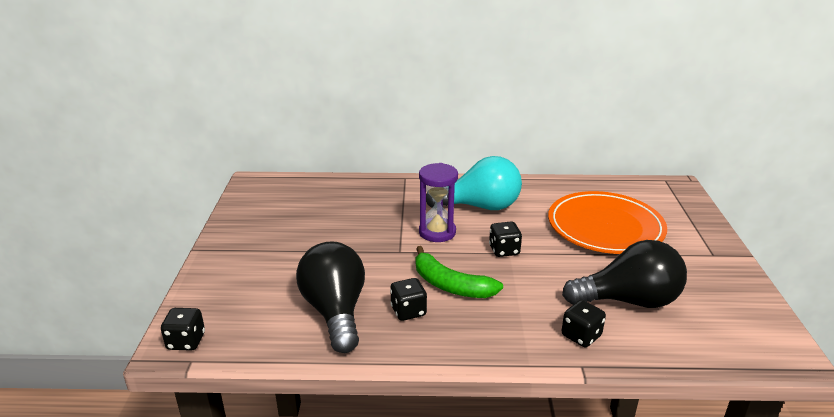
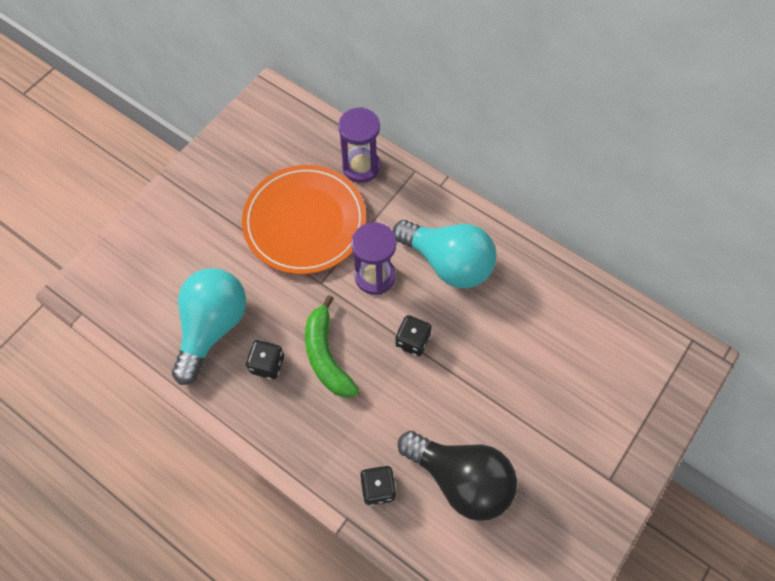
camera: 35 degrees right, 35 degrees up
black dice [161,308,205,351] -> none
black light bulb [296,241,365,353] -> turquoise light bulb [172,268,246,385]
orange plate [548,191,667,254] -> orange plate moved to [242,165,366,274]
none -> purple hourglass [338,107,381,183]

